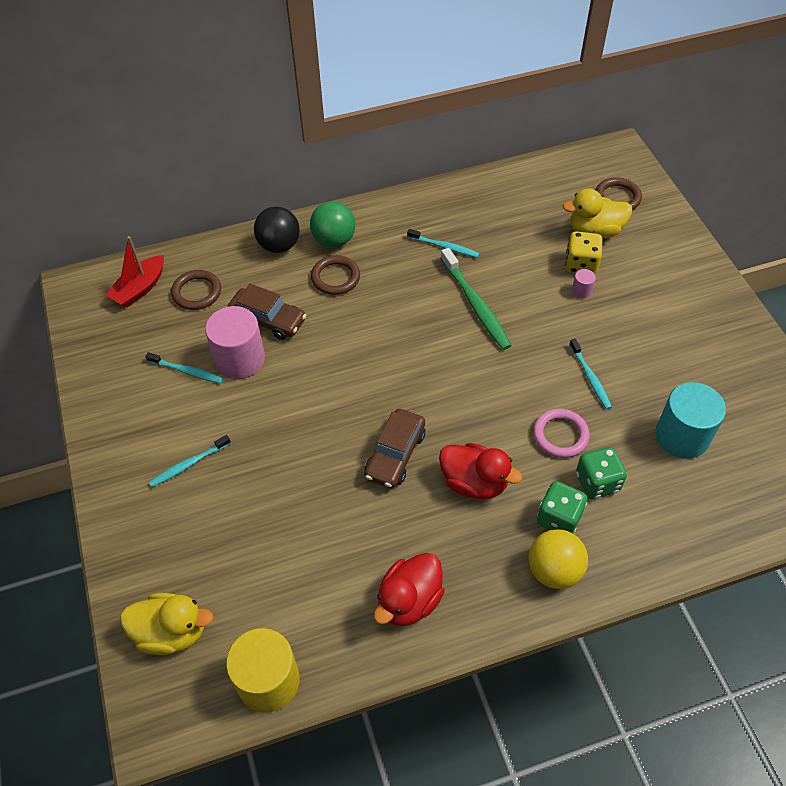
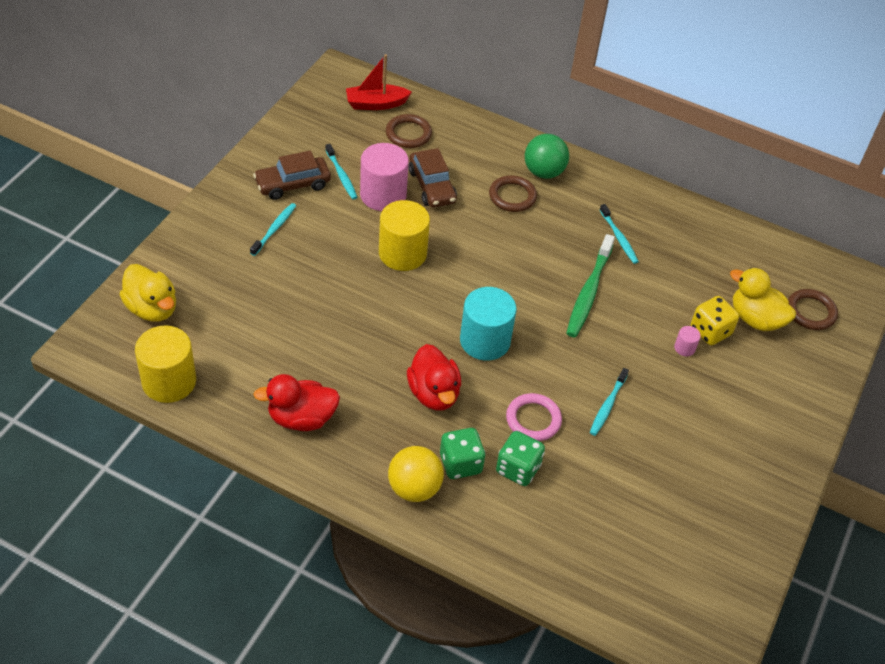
camera: 40 degrees right, 5 degrees down
turquoise toothbrush [149,435,231,487] -> turquoise toothbrush turned 105 degrees clockwise [250,203,296,256]
black ball [254,207,300,253] -> none
brown car [364,409,425,488] -> brown car moved to [253,151,331,200]
turquoise cylinder [655,382,726,459] -> turquoise cylinder moved to [460,287,517,361]
none -> yellow cylinder [379,200,430,271]

